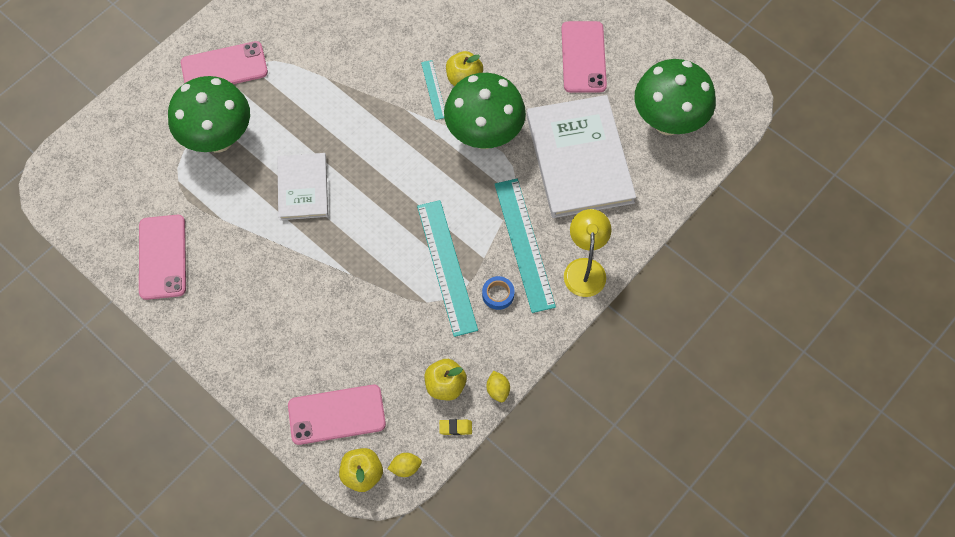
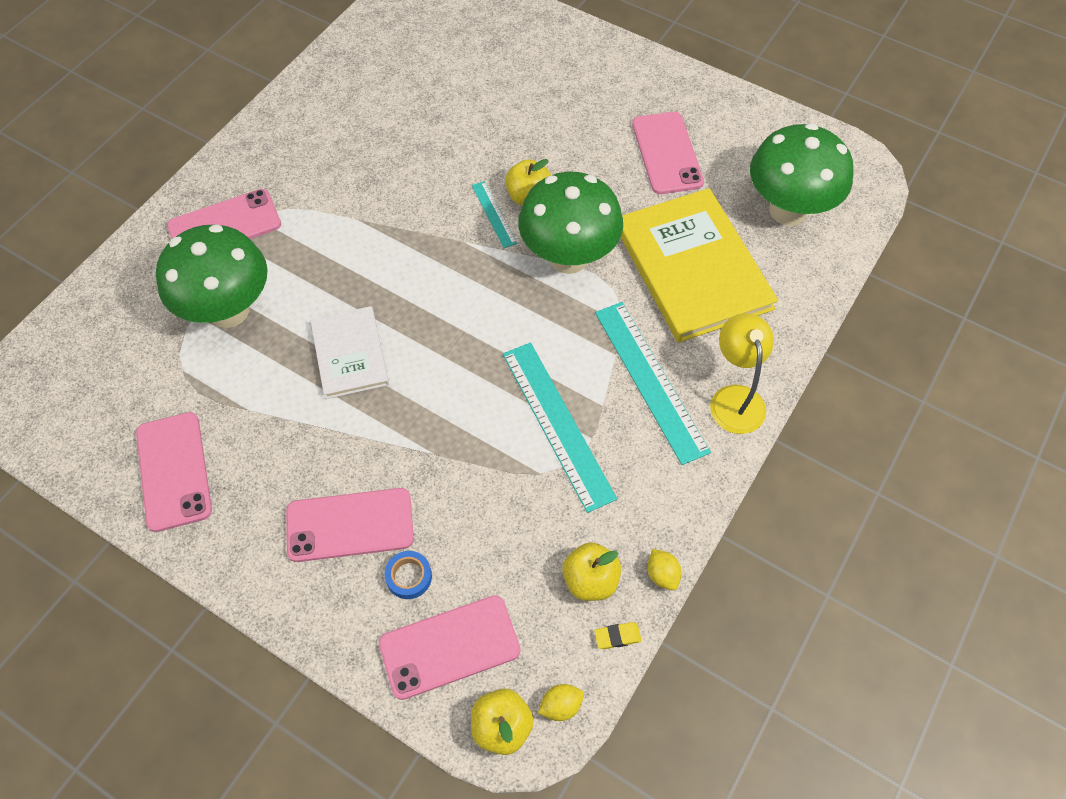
camera: 10 degrees left, 5 degrees down
blue tape [482,276,515,310] -> blue tape moved to [384,551,432,599]
white book [527,95,636,218] -> yellow book [621,188,778,343]
none -> pink phone [286,488,414,562]

